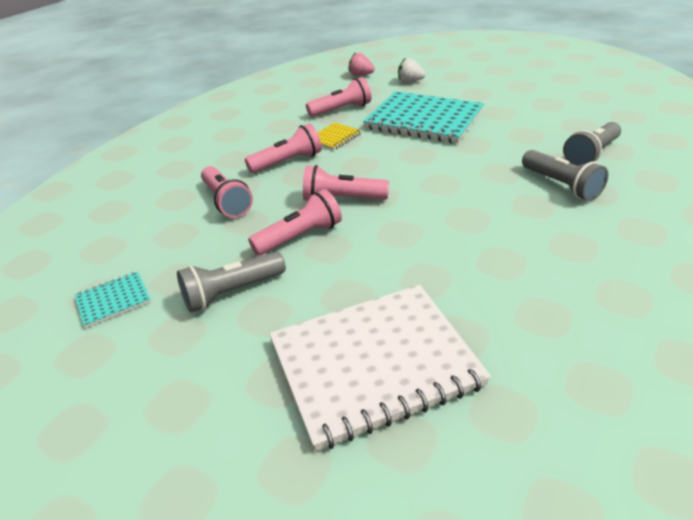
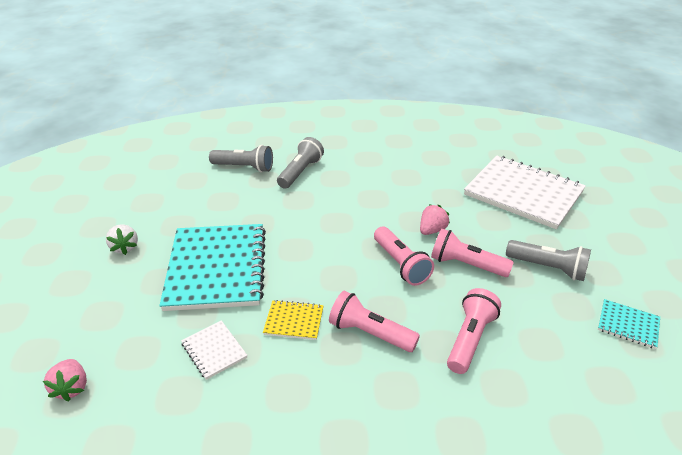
camera: 125 degrees left, 0 degrees up
pink flashlight [306,77,371,117] -> white notebook [181,320,248,380]
white strawberry [398,58,425,83] -> white strawberry moved to [106,224,138,255]
none -> pink strawberry [420,204,450,235]

